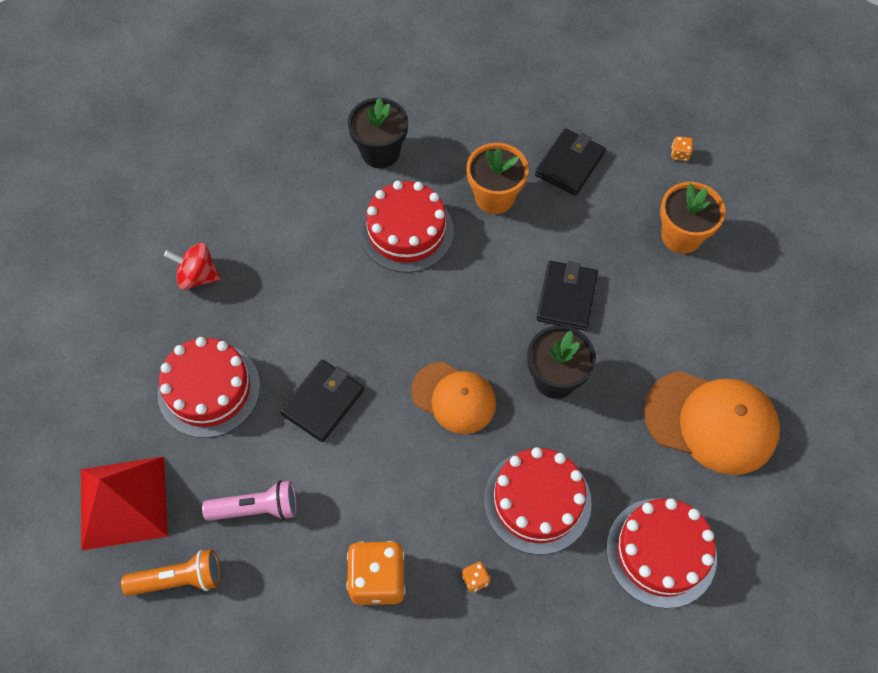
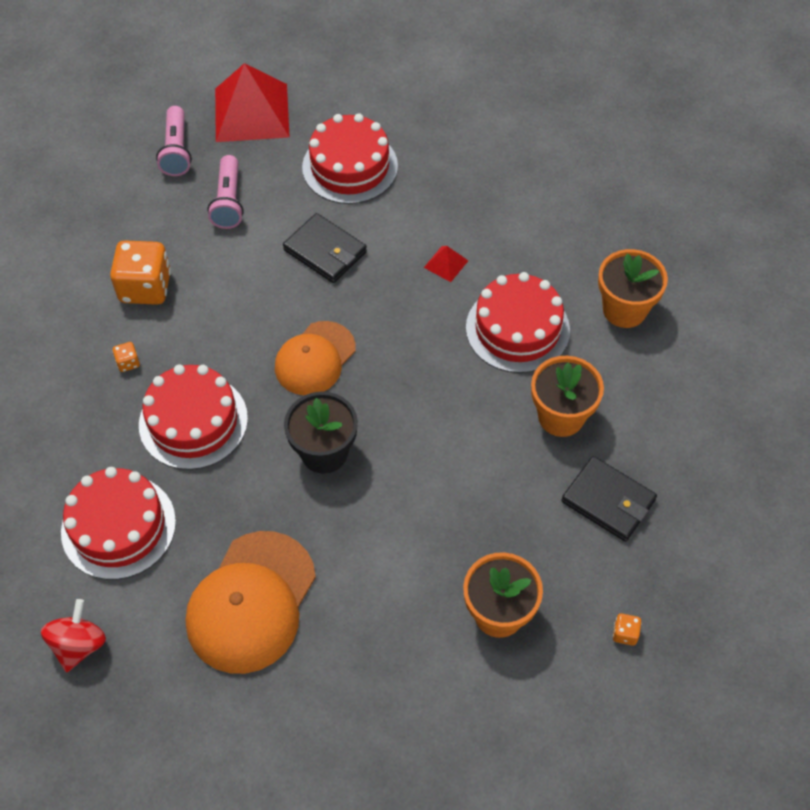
camera: 95 degrees right, 5 degrees down
orange flashlight [121,550,220,596] -> pink flashlight [156,106,192,176]
red spinning top [164,243,221,290] -> red spinning top moved to [41,599,106,672]
black flower pot [348,97,408,168] -> orange flower pot [598,249,668,328]
black wallet [536,261,598,331] -> none
none -> red pyramid [424,246,468,282]

